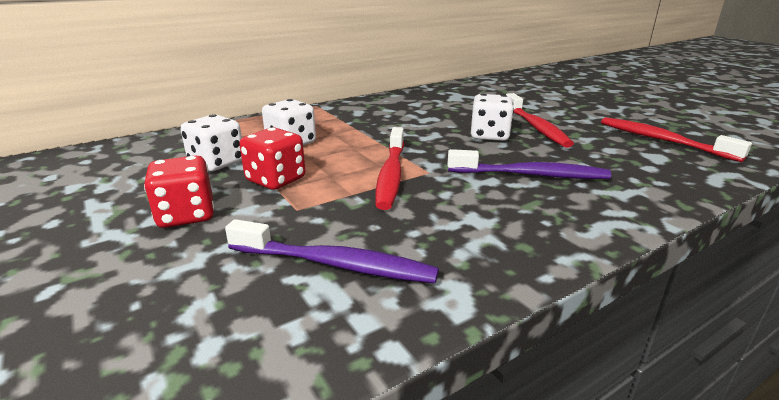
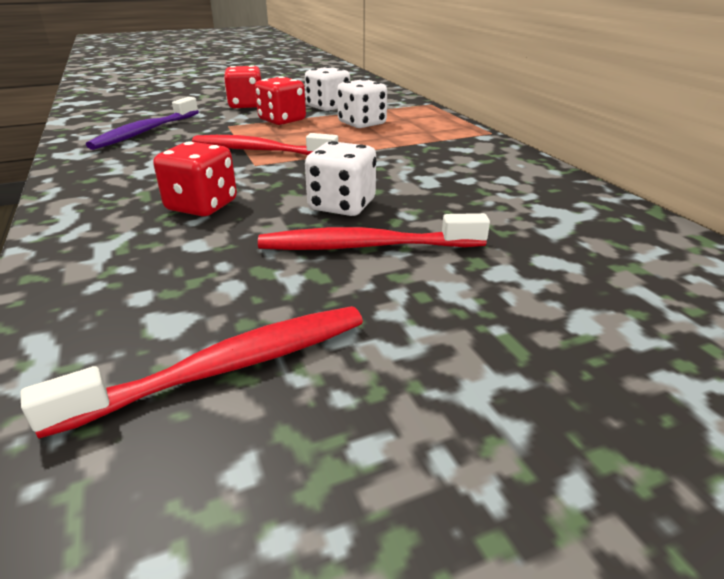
camera: 100 degrees right, 5 degrees up
purple toothbrush [447,149,611,179] -> red dice [153,141,237,216]

